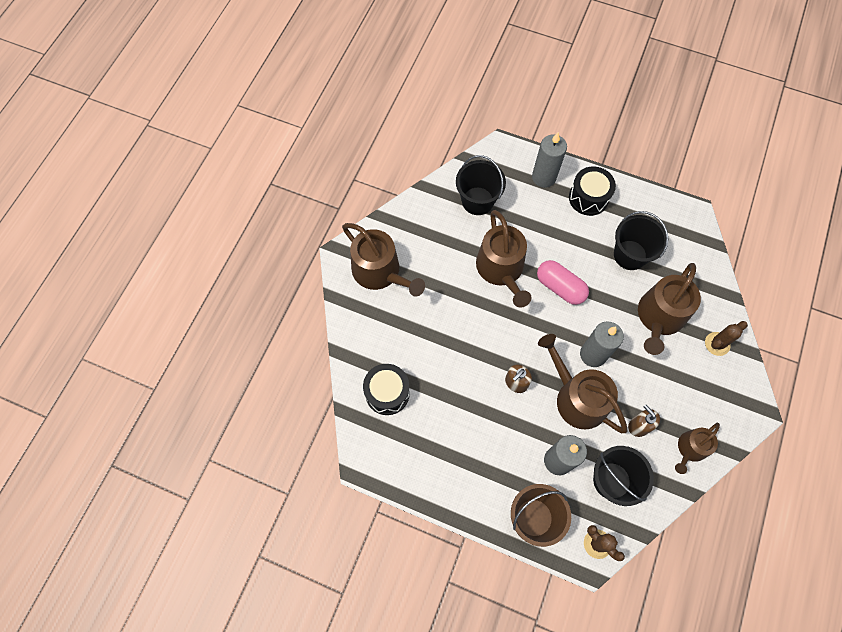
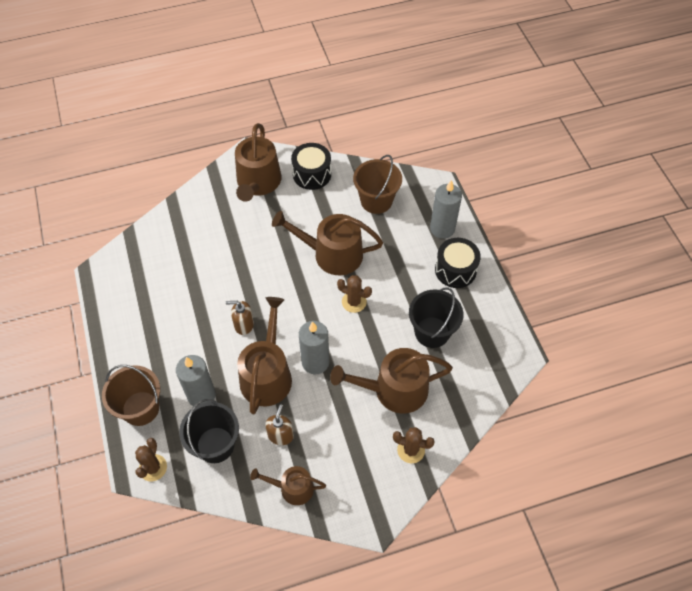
camera: 50 degrees right, 10 degrees down
black drum [363,364,410,415] -> black drum moved to [291,143,331,190]
black bucket [456,155,506,215] -> brown bucket [353,155,402,214]
brown watering can [476,210,531,308] -> brown watering can turned 60 degrees clockwise [272,211,383,275]
pink capsule [537,260,589,305] -> brown cactus [337,275,372,313]

